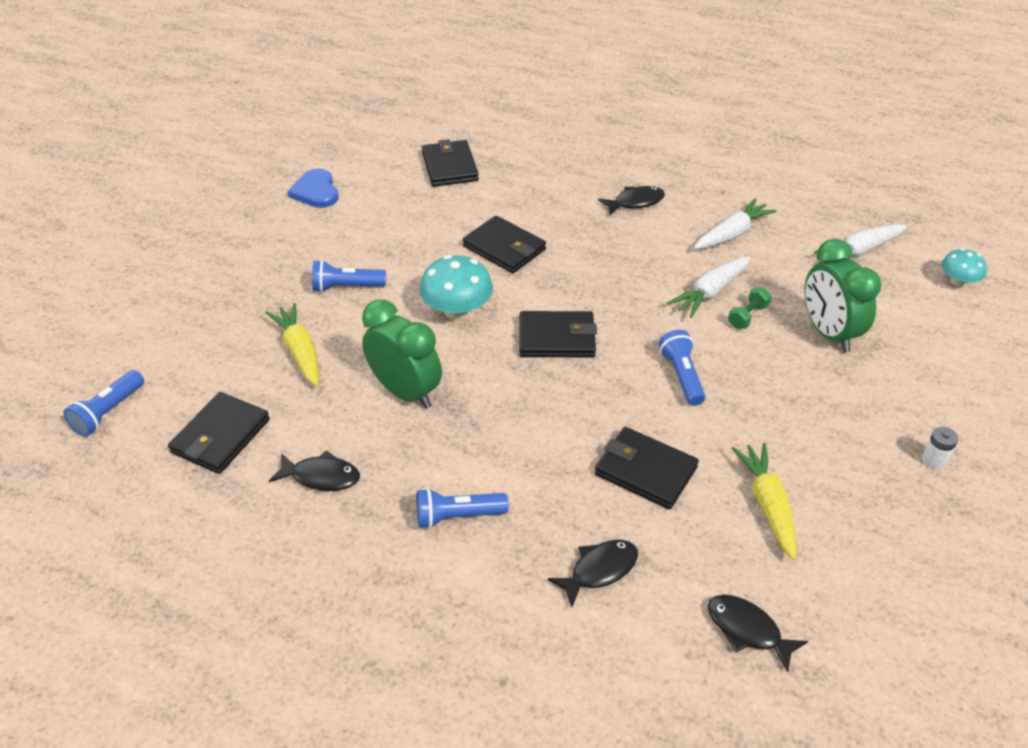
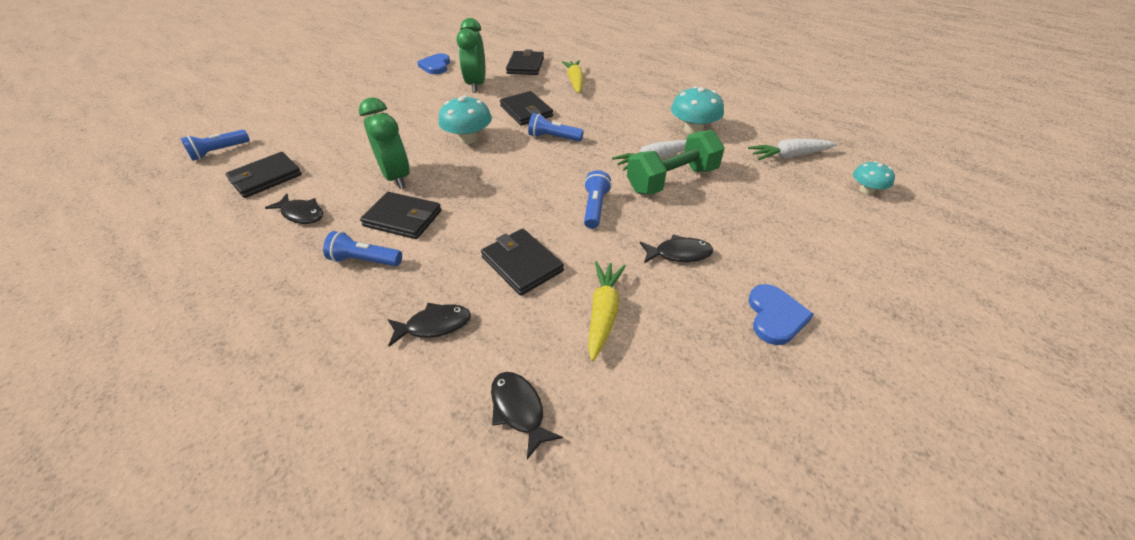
camera: 20 degrees right, 0 degrees up
yellow carrot [266,303,319,386] -> yellow carrot moved to [562,60,584,93]
blue flashlight [312,260,386,292] -> blue flashlight moved to [528,113,584,141]
black wallet [519,311,597,357] -> black wallet moved to [360,192,442,239]
black fish [598,186,665,215] -> black fish moved to [640,234,713,263]
white carrot [694,198,777,249] -> turquoise mushroom [671,86,724,134]
green dumbbell [728,287,772,329] -> green dumbbell [627,130,725,195], size x2.31
green clock [804,239,881,353] -> green clock moved to [456,18,486,93]
white battery [922,427,958,470] -> blue heart [749,284,814,345]

